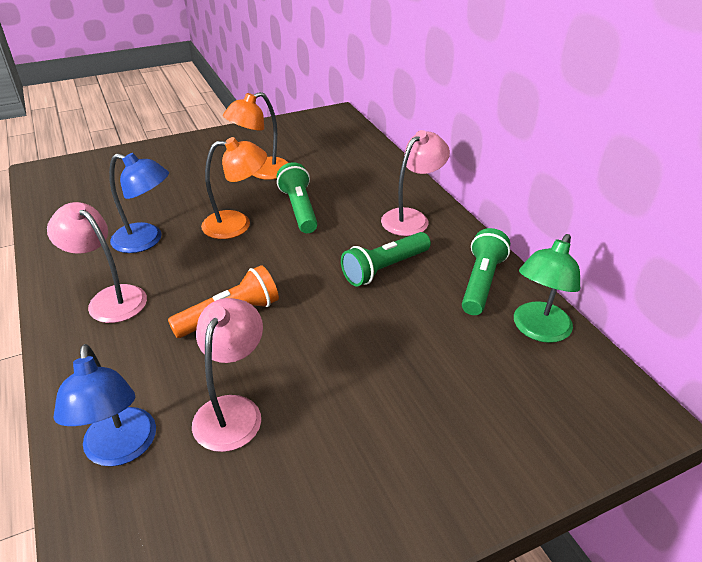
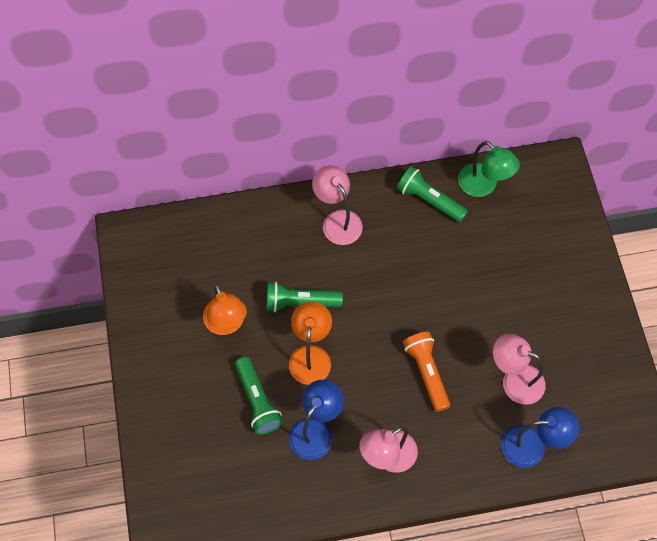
camera: 75 degrees left, 25 degrees up
green flashlight [341,232,431,286] -> green flashlight moved to [235,357,283,435]

